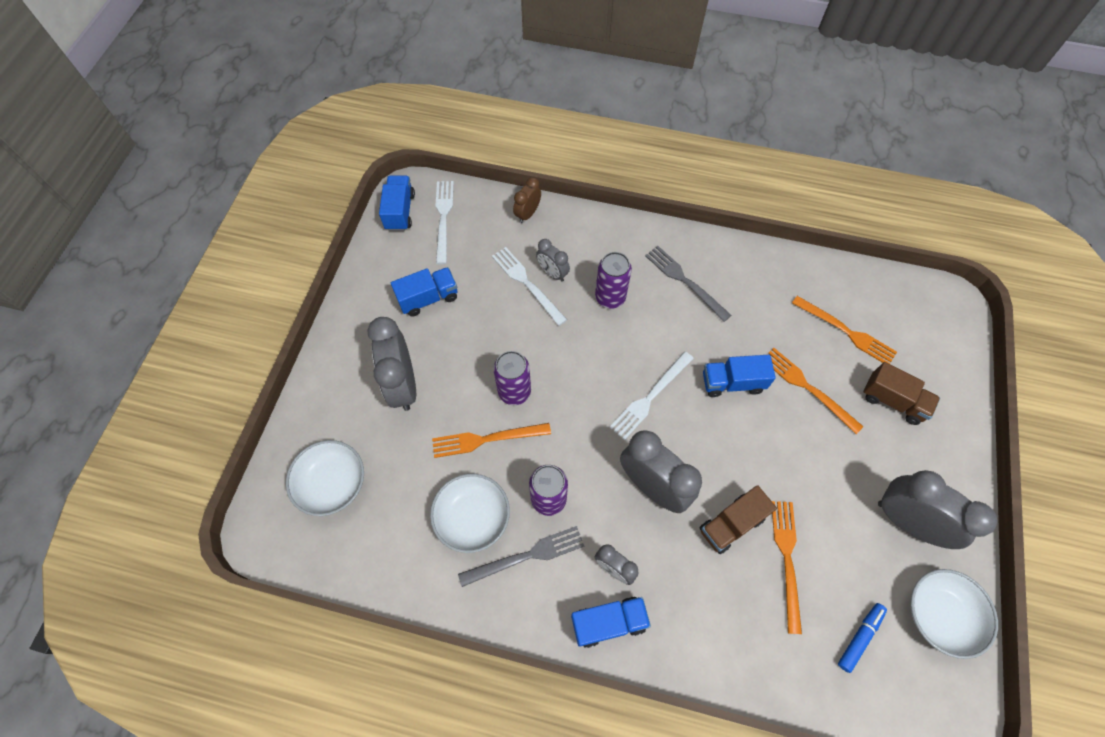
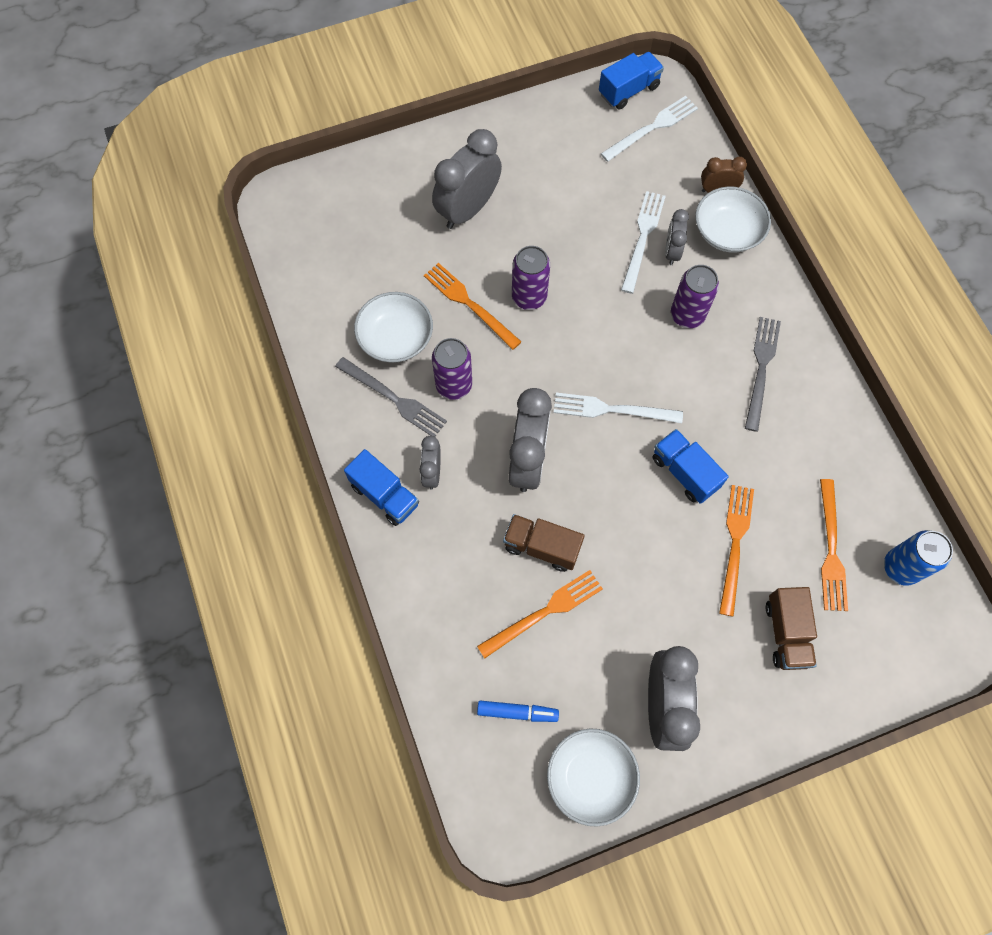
camera: 55 degrees right, 5 degrees up
white bowl [286,440,364,516] -> white bowl moved to [695,187,771,253]
blue truck [391,267,458,317] -> none
none -> blue can [884,530,953,586]

